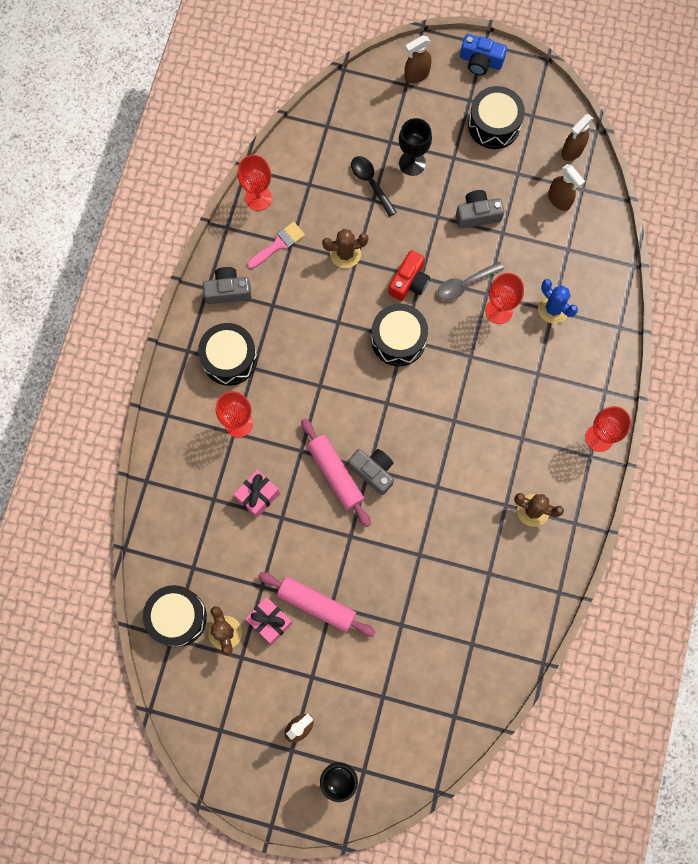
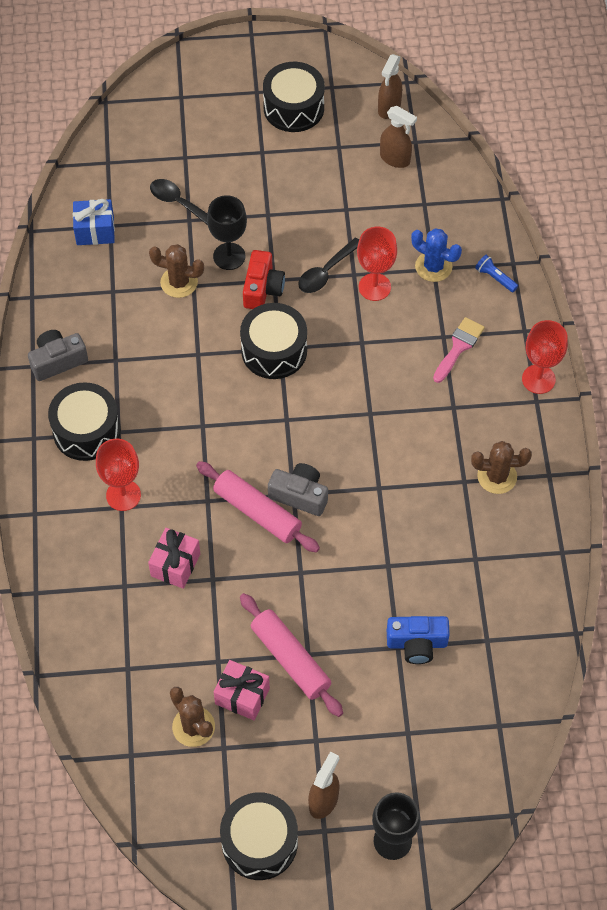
camera: 20 degrees left, 15 degrees down
black drum [143,585,207,647] -> black drum moved to [220,792,298,880]
red goblet [237,155,272,211] -> none
pink brush [247,222,305,269] -> pink brush moved to [433,317,485,383]
pink rolling pin [258,572,375,636] -> pink rolling pin turned 45 degrees clockwise [240,593,343,717]
brown cactus [322,229,369,268] -> brown cactus turned 45 degrees clockwise [149,244,204,298]
black goblet [399,118,432,176] -> black goblet moved to [207,195,247,270]
brown spray bottle [404,36,432,83] -> none
grey spoon [438,262,504,300] -> black spoon [298,238,359,293]
grey camera [456,190,504,229] -> none
blue camera [460,34,507,75] -> blue camera moved to [387,616,450,664]
none -> blue gift [73,199,115,245]
none -> blue flashlight [475,255,518,292]

